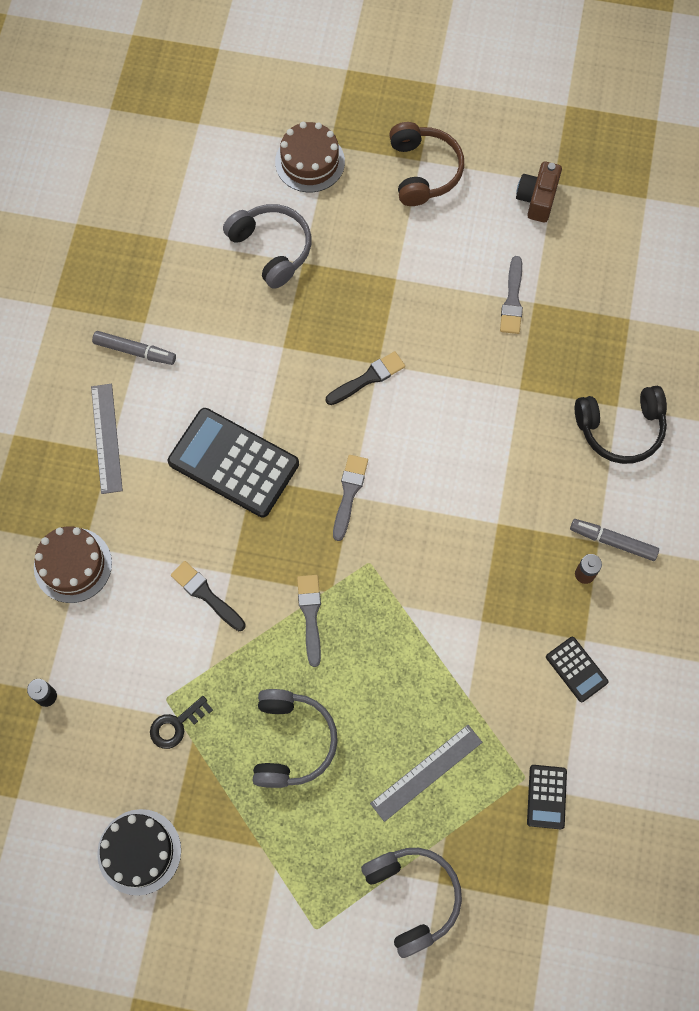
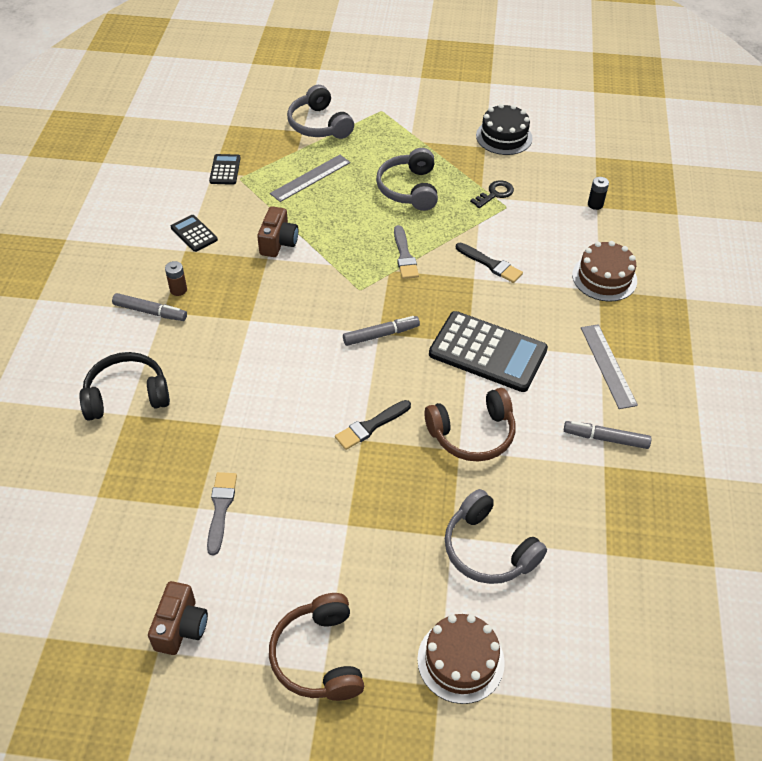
camera: 175 degrees right, 20 degrees down
grey brush [333,455,368,541] -> grey marker [343,316,420,346]
none -> brown camera [257,206,298,257]
none -> brown headphones [424,388,515,461]

